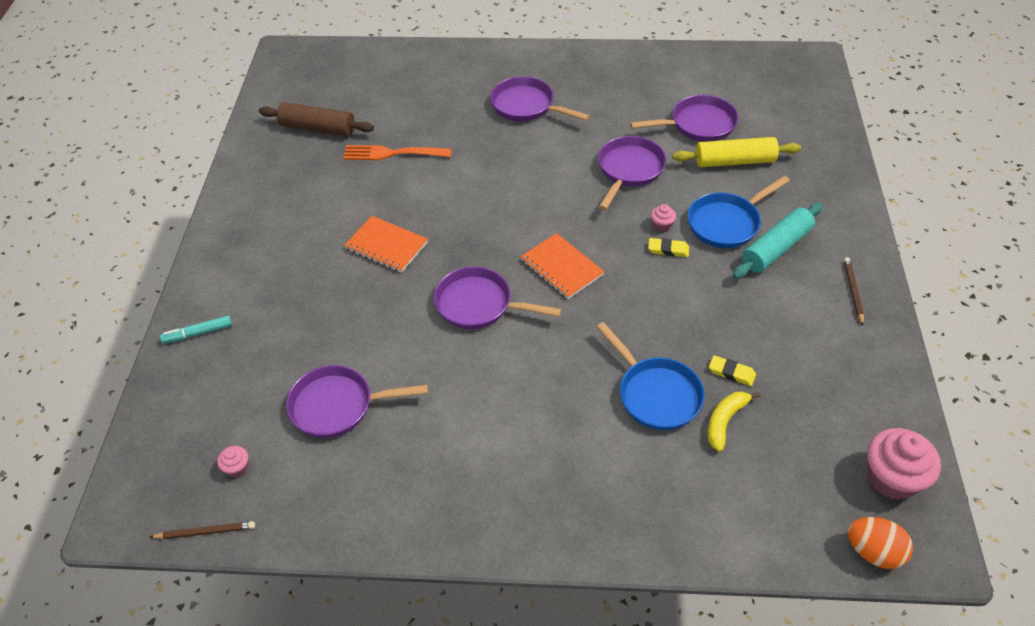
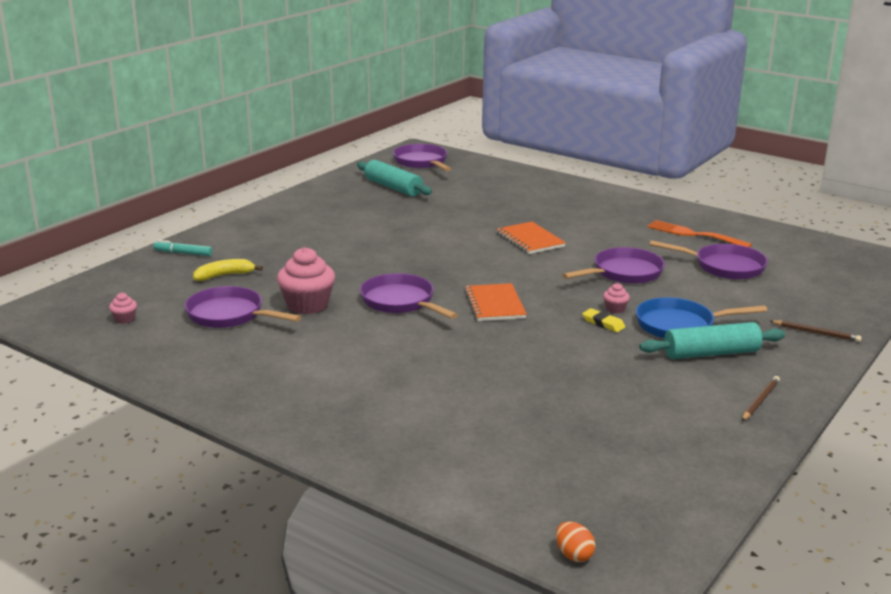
camera: 30 degrees right, 25 degrees down
brown pencil [150,521,255,539] -> brown pencil moved to [770,320,862,342]
brown rolling pin [259,102,374,136] -> turquoise rolling pin [357,160,432,196]
orange fork [343,145,452,160] -> orange fork moved to [647,220,752,248]
orange notebook [344,216,428,273] -> orange notebook moved to [497,222,566,254]
purple pan [490,76,590,121] -> purple pan moved to [393,144,451,171]
blue pan [596,322,705,430] -> none
yellow rolling pin [672,137,801,167] -> none
yellow banana [708,391,760,452] -> yellow banana moved to [193,259,263,281]
yellow eraser [709,355,756,386] -> none
orange egg [848,517,913,569] -> orange egg [556,521,596,562], size x0.65
pink cupcake [867,428,941,500] -> pink cupcake moved to [277,247,335,314]

